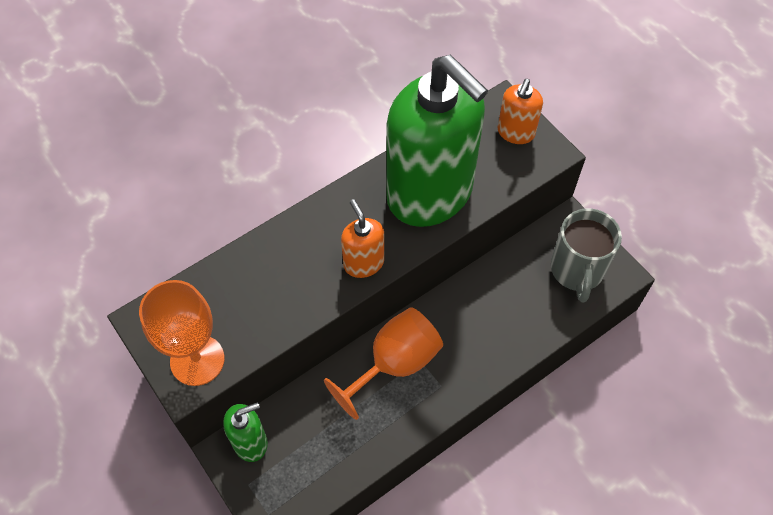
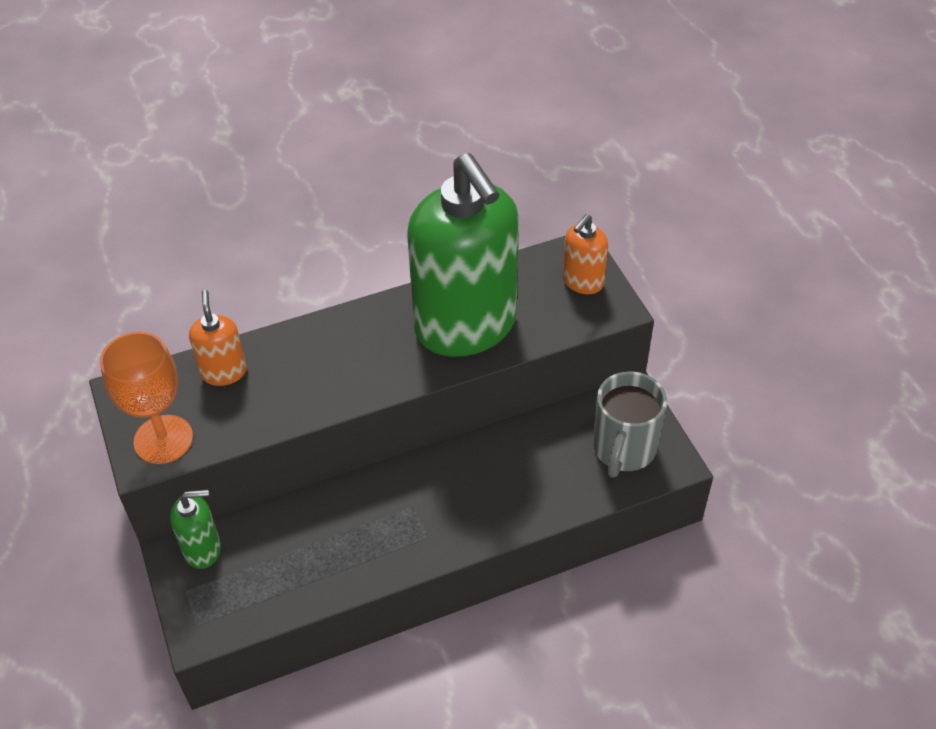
camera: 15 degrees right, 10 degrees down
orange goblet [324,307,443,420] -> none
orange soap dispenser [341,199,384,278] -> orange soap dispenser moved to [189,290,247,386]

